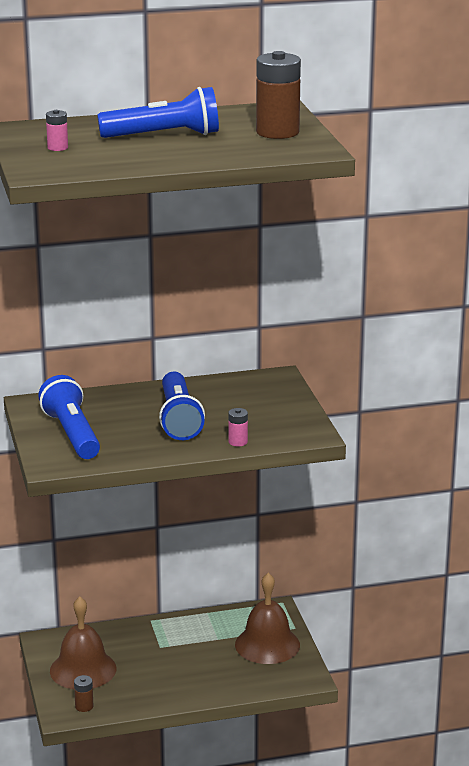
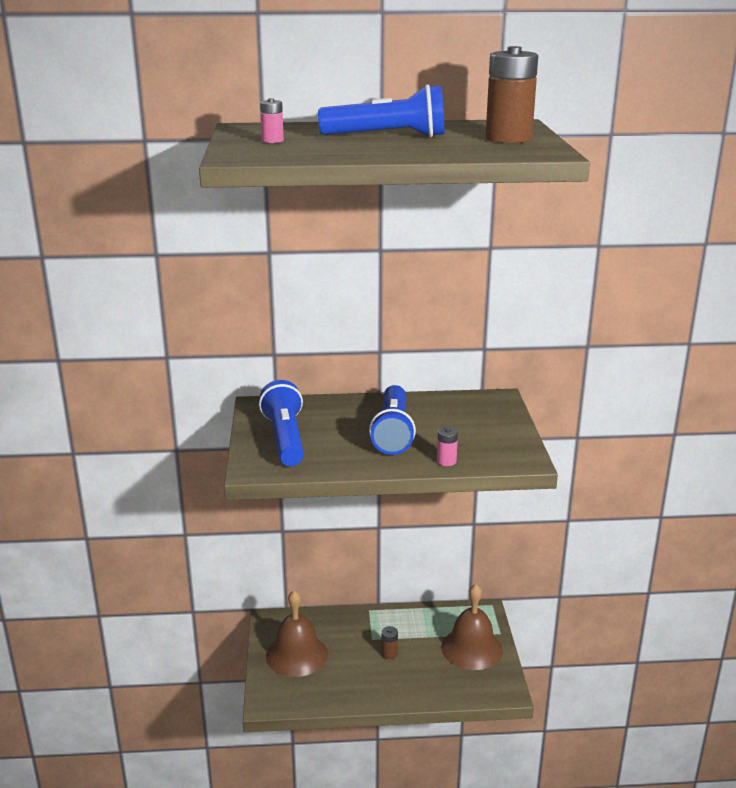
camera: 10 degrees right, 0 degrees up
brown battery [74,675,94,712] -> brown battery moved to [381,626,398,659]

